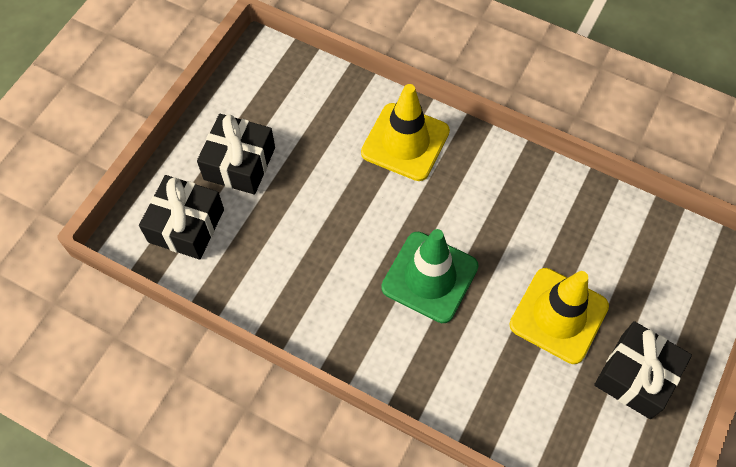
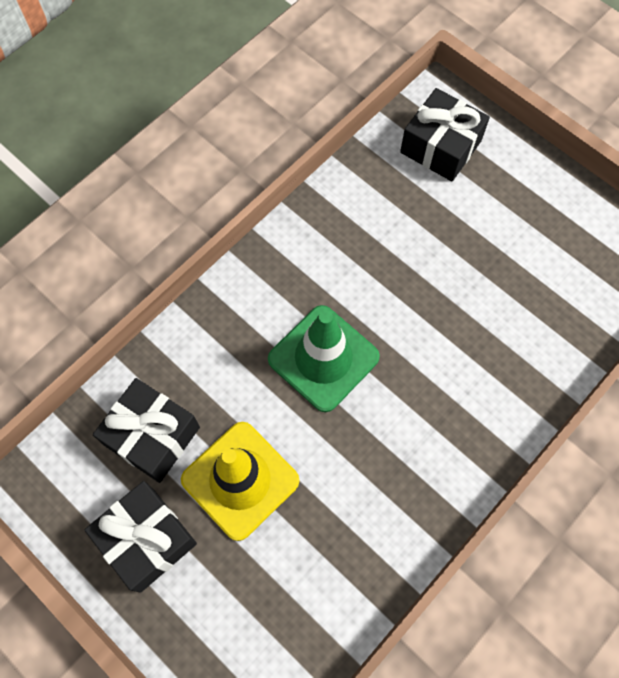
camera: 105 degrees right, 5 degrees up
black gift [197,114,275,195] -> black gift moved to [93,378,200,483]
yellow traffic cone [361,84,450,181] -> none

